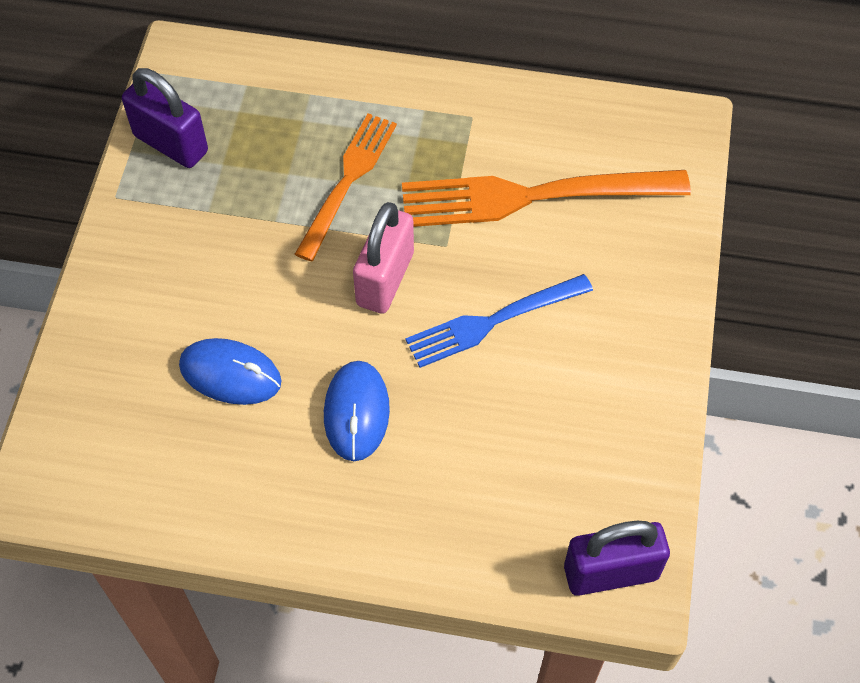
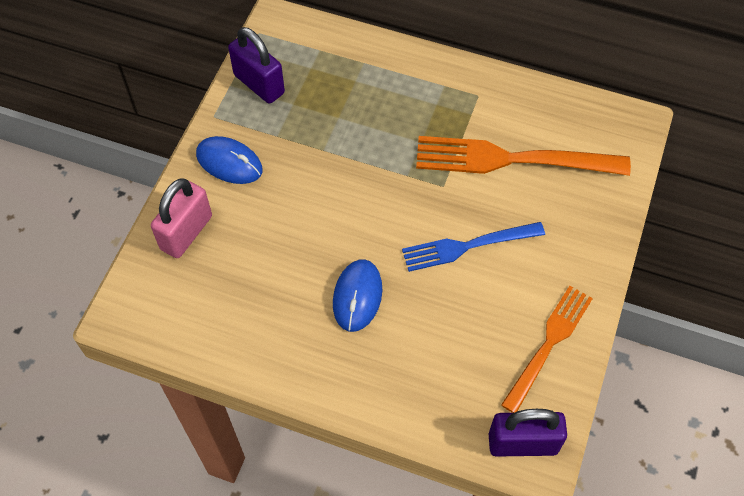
camera: 10 degrees right, 0 degrees up
blue mouse [179,338,282,405] -> blue mouse moved to [196,136,263,184]
orange fork [295,113,397,262] -> orange fork moved to [501,286,593,413]
pink padlock [353,202,414,314] -> pink padlock moved to [151,178,212,258]

